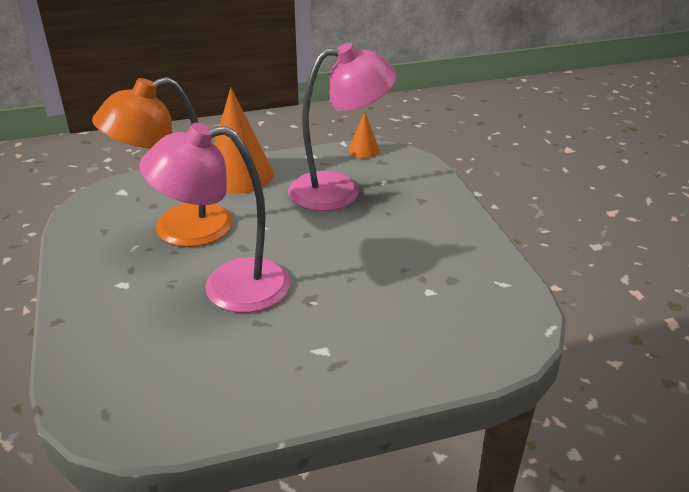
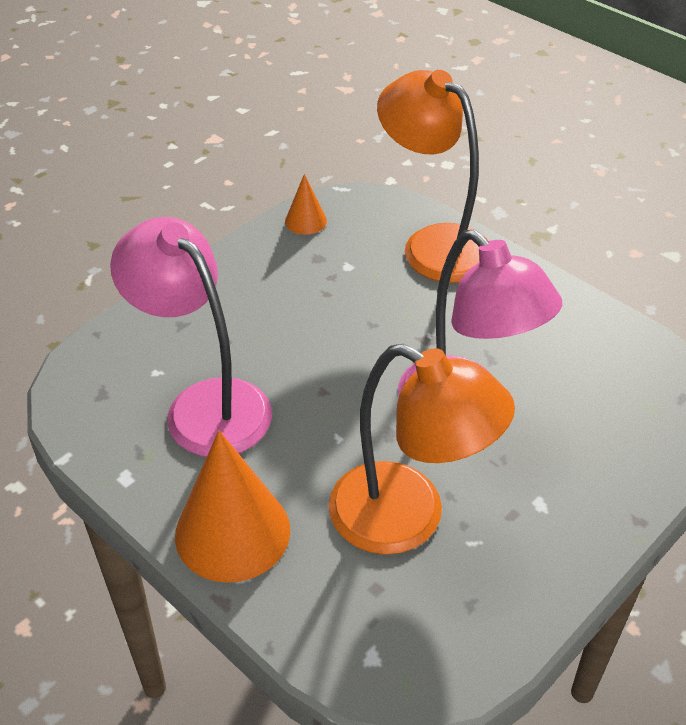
camera: 120 degrees left, 10 degrees up
orange cone [348,111,380,159] -> orange cone moved to [285,174,327,235]
none -> orange lamp [377,70,488,283]

